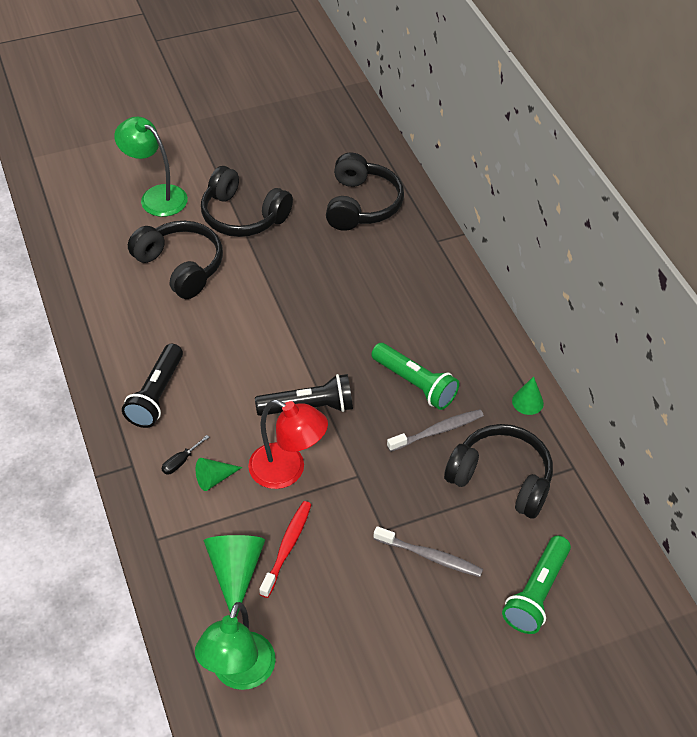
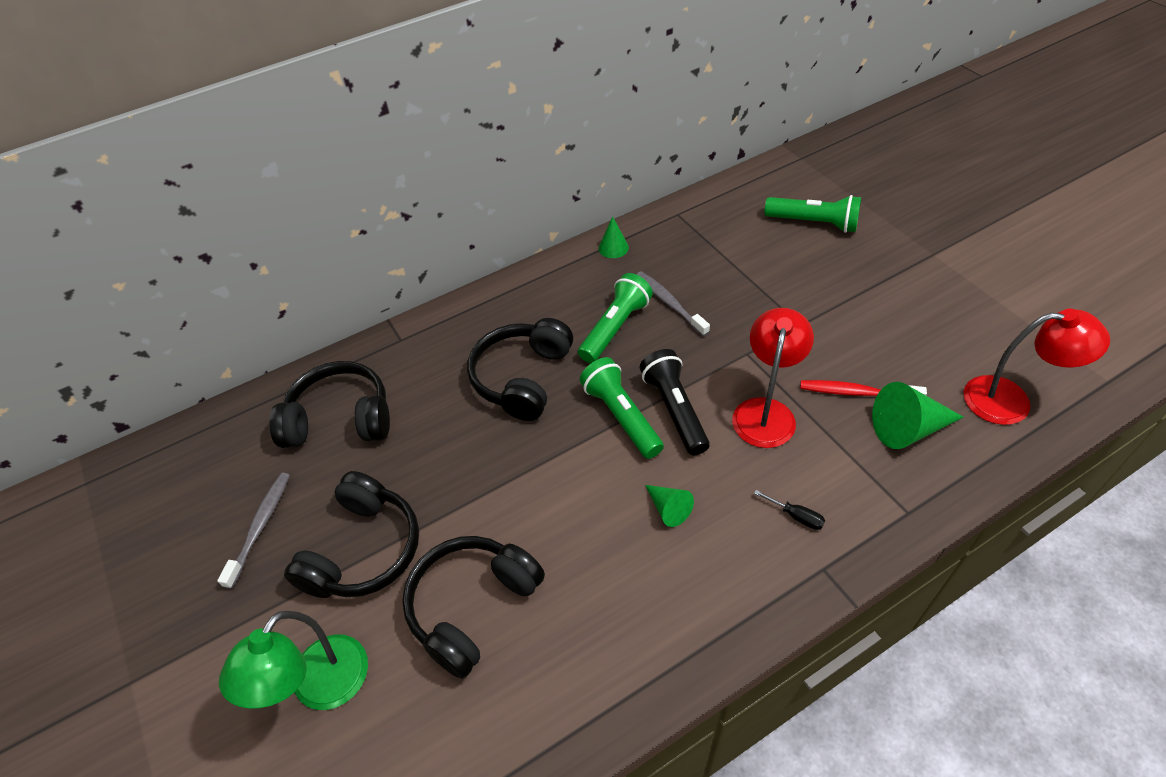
camera: 95 degrees left, 0 degrees up
black flashlight [122,344,183,428] -> none
green lamp [195,602,276,690] -> red lamp [964,309,1110,425]
green cone [196,458,242,491] -> green cone moved to [645,485,694,527]
grey toothbrush [373,526,483,577] -> grey toothbrush moved to [217,473,290,589]
black headphones [444,424,553,519] -> black headphones moved to [467,318,573,421]
none -> green flashlight [580,357,664,459]

